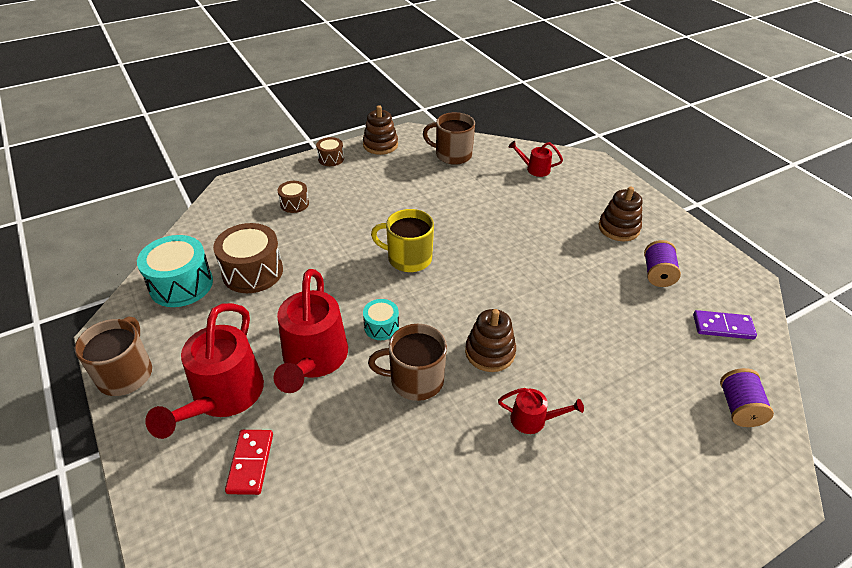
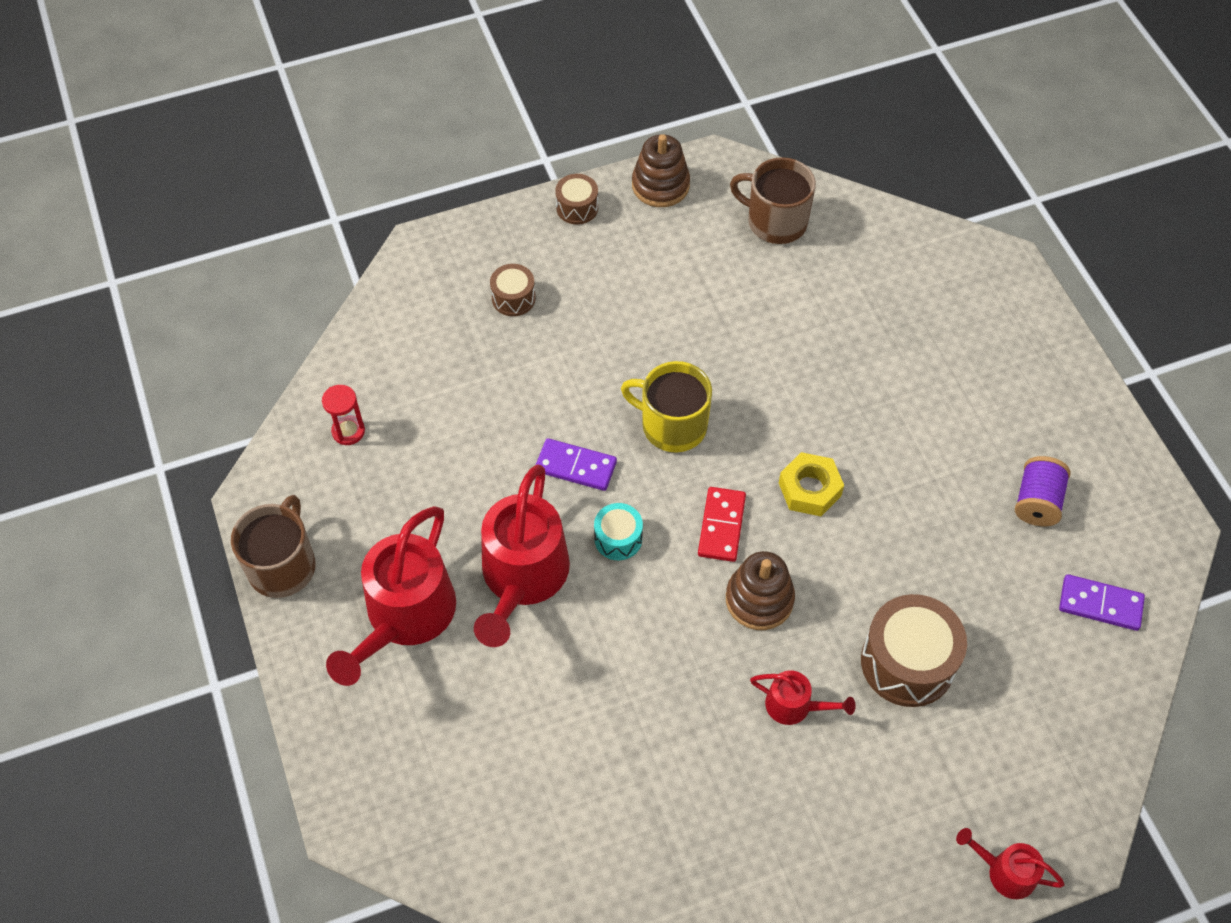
camera: 10 degrees right, 15 degrees up
turquoise drum [137,235,213,307] -> red hourglass [322,385,365,445]
brown drum [213,223,283,293] -> brown drum moved to [861,594,967,707]
red domino [225,430,273,495] -> red domino moved to [698,487,746,562]
brown mug [368,324,447,401] -> none
red watering can [508,141,563,177] -> red watering can moved to [956,828,1065,899]
brown stacking toy [599,186,643,241] -> none
purple spool [720,368,774,427] -> none
none -> purple domino [536,438,617,491]
none -> yellow nut [779,452,844,516]

